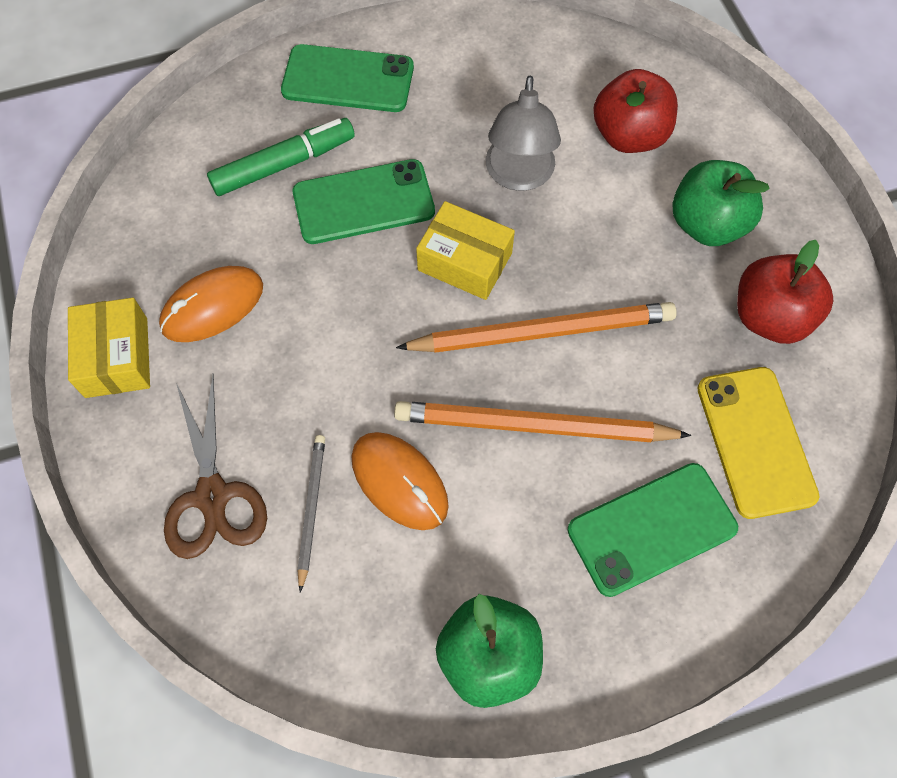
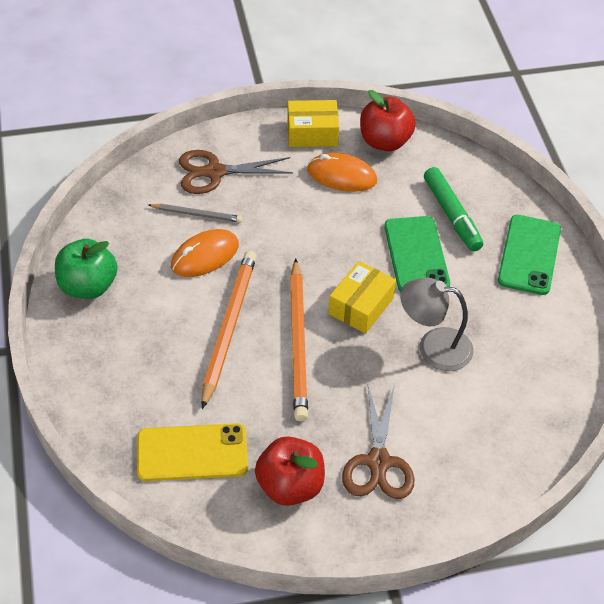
camera: 95 degrees right, 15 degrees down
orange mouse [159,266,263,342] -> orange mouse turned 45 degrees counterclockwise [307,153,377,192]
green phone [568,463,738,597] -> none
red apple [593,69,678,153] -> red apple moved to [360,90,416,151]
green apple [673,160,770,246] -> brown scissors [342,386,415,499]

